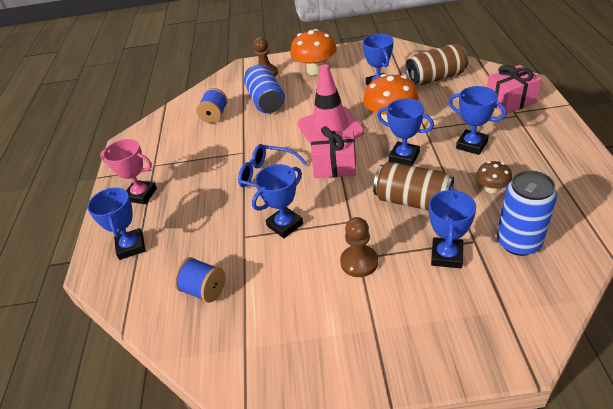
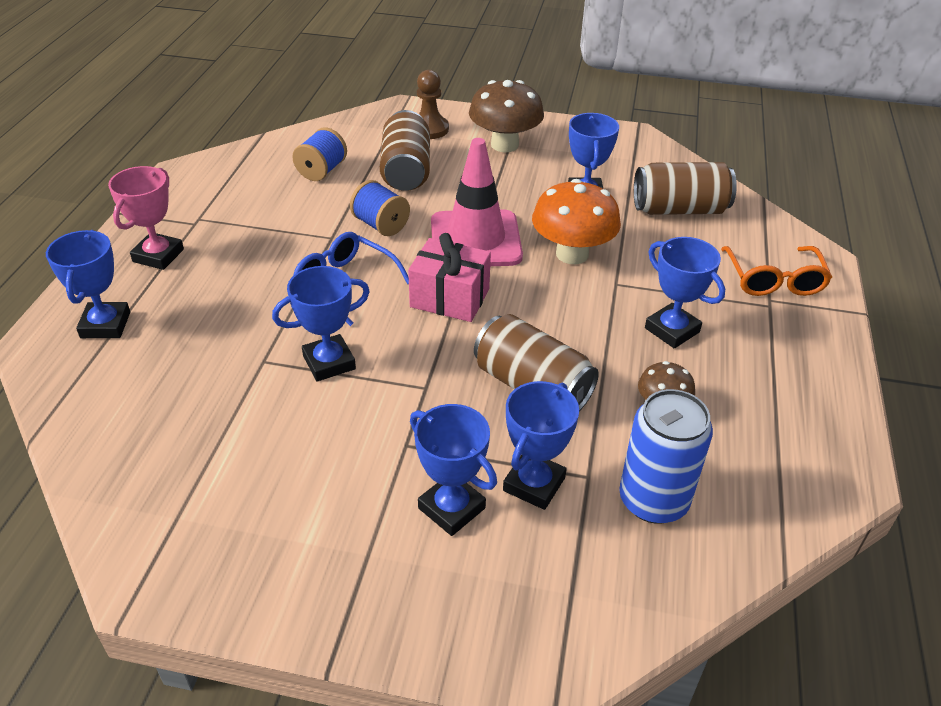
camera: 10 degrees right, 0 degrees up
pink trophy [100,139,157,204] -> pink trophy turned 75 degrees clockwise [108,166,184,270]
blue spool [174,257,226,303] -> blue spool moved to [350,180,410,236]
blue can [244,64,285,113] -> brown can [380,110,430,191]
orange mushroom [290,29,337,75] -> brown mushroom [469,80,544,152]
brown pawn [340,217,378,277] -> none
blue trophy [377,98,434,166] -> blue trophy moved to [410,404,497,536]
pink gift [487,65,542,114] -> orange glasses [721,246,832,296]

